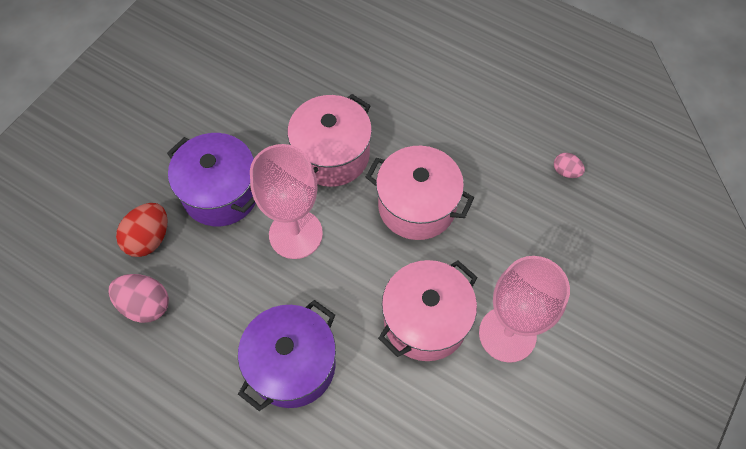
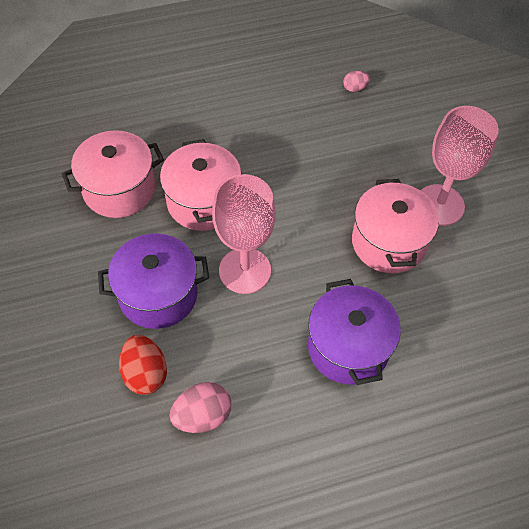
camera: 50 degrees left, 5 degrees down
pink pot [366,146,474,240] -> pink pot moved to [62,130,164,218]

